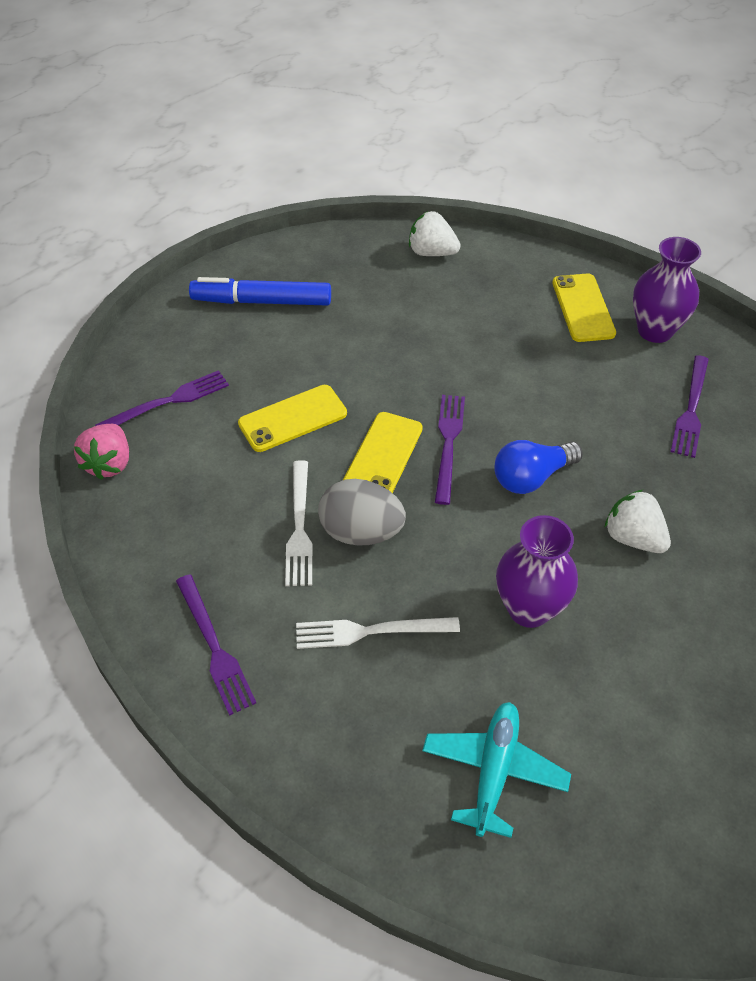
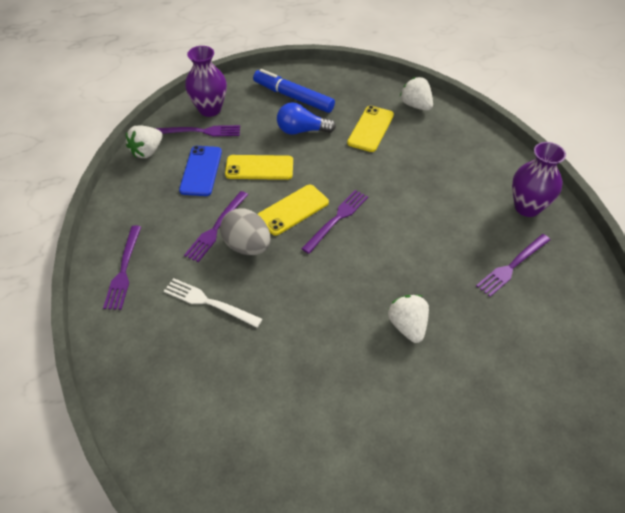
camera: 30 degrees right, 0 degrees up
pink strawberry [74,424,129,480] -> white strawberry [126,125,163,158]
white fork [285,460,313,586] -> purple fork [184,191,248,262]
turquoise plane [422,702,571,838] -> none
blue light bulb [494,440,583,494] -> blue light bulb moved to [277,102,336,135]
purple vase [496,515,578,628] -> purple vase moved to [185,46,227,117]
yellow phone [552,274,616,342] -> yellow phone moved to [347,106,394,152]
none -> blue phone [179,146,222,196]

